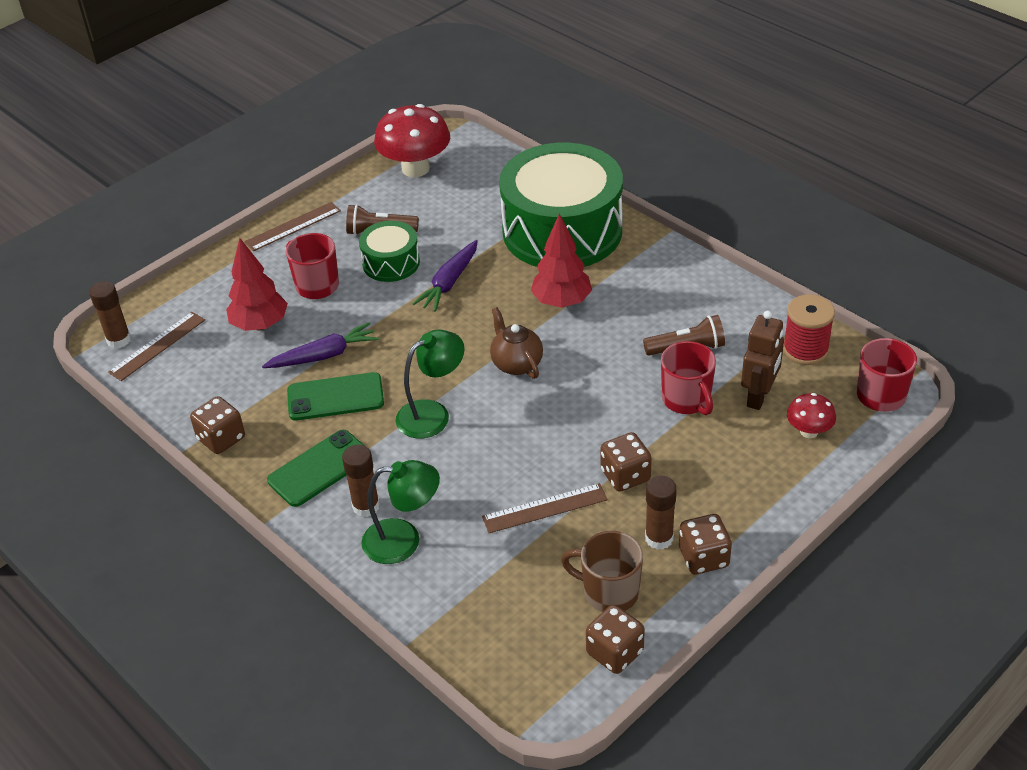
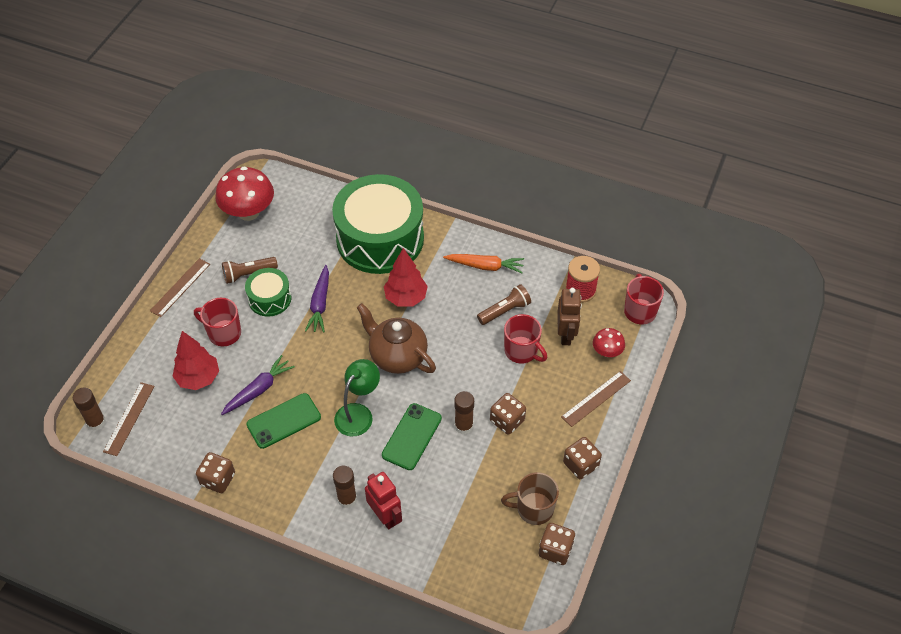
camera: 25 degrees left, 10 degrees up
green phone [267,430,365,507] -> green phone moved to [382,403,442,470]
green lamp [361,460,440,564] -> red robot [365,472,402,530]
brown ruler [482,483,608,533] -> brown ruler moved to [561,371,631,427]
brown teapot [490,307,543,379] -> brown teapot [357,303,436,374], size x1.55
brown glue stick [645,476,677,550] -> brown glue stick moved to [454,391,474,434]
none -> orange carrot [443,254,524,273]

